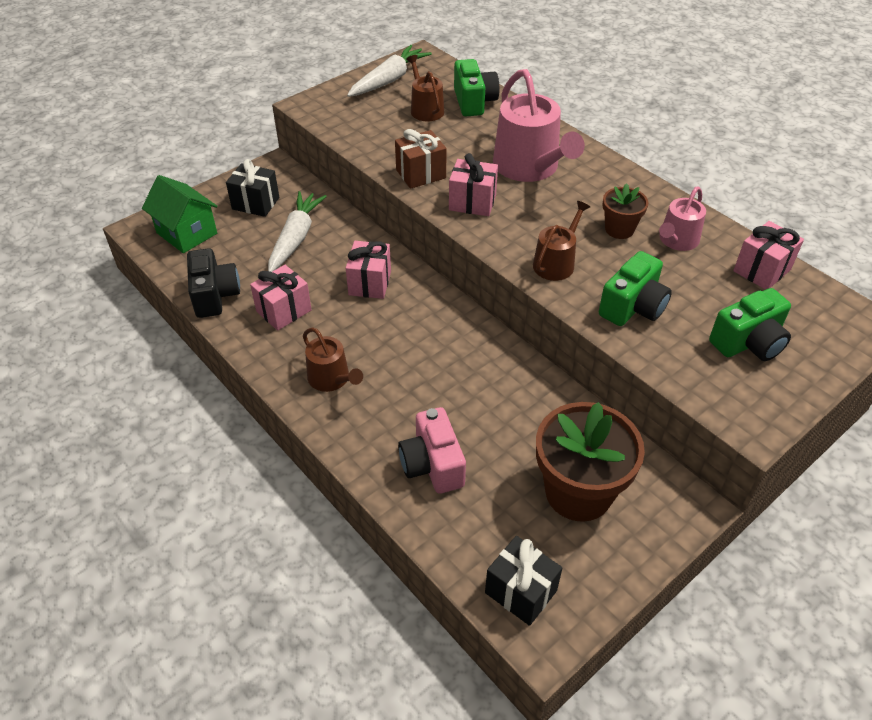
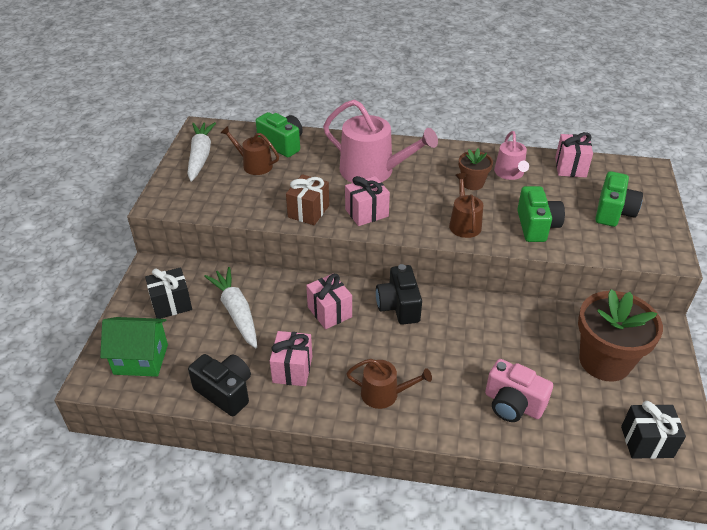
camera: 40 degrees left, 5 degrees down
none -> black camera [376,264,422,325]

